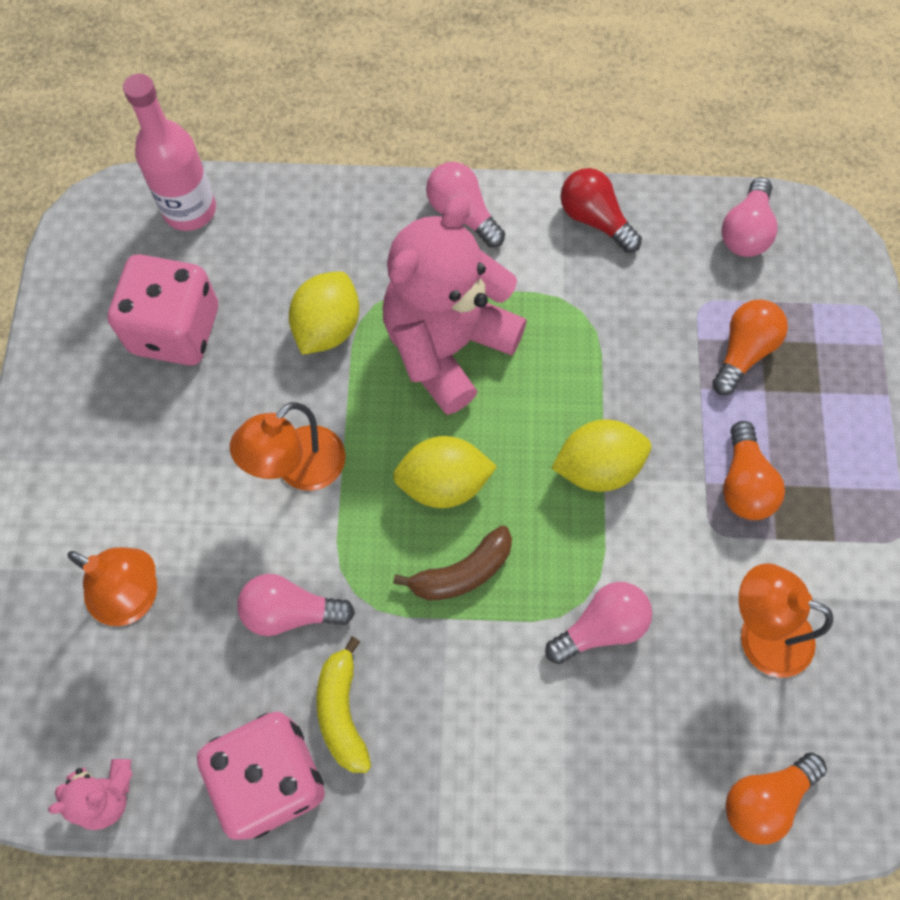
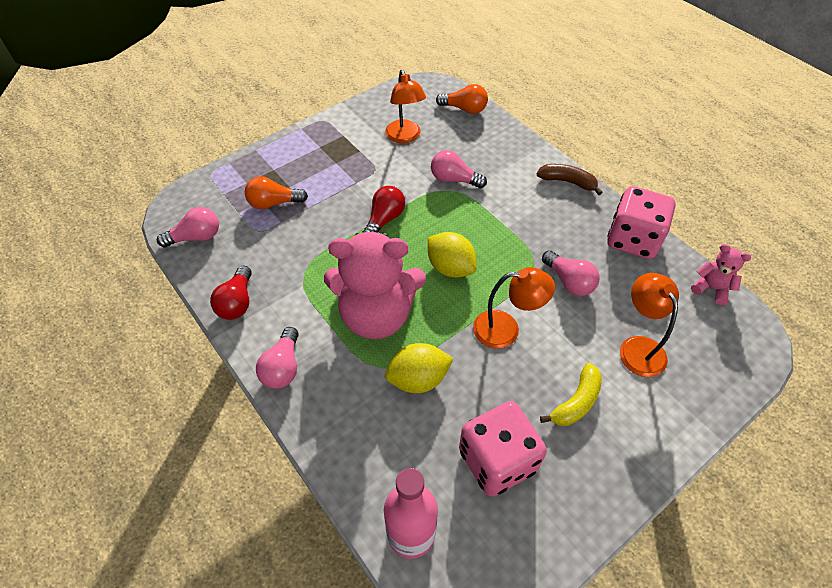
camera: 130 degrees left, 15 degrees down
yellow banana [316,637,371,773] -> yellow banana moved to [540,363,602,426]
brown banana [393,525,512,601] -> brown banana moved to [537,164,603,195]
yellow lemon [551,419,651,492] -> red light bulb [363,186,405,233]
orange light bulb [723,421,785,520] -> none

